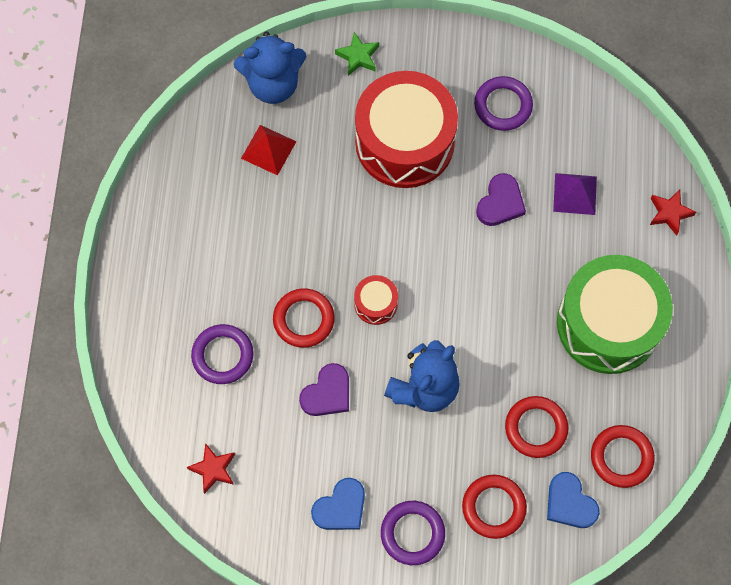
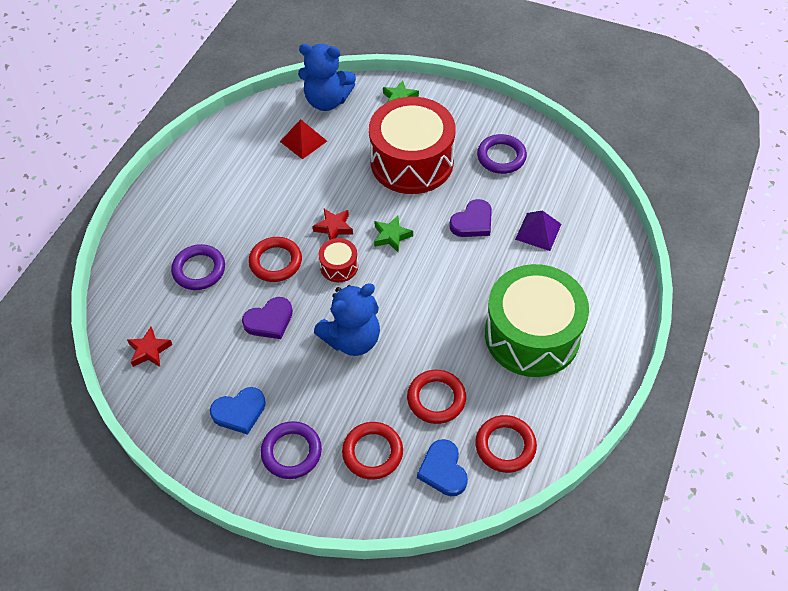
camera: 20 degrees right, 15 degrees down
red star [650,189,696,236] -> red star moved to [313,209,353,240]
none -> green star [374,216,413,252]

